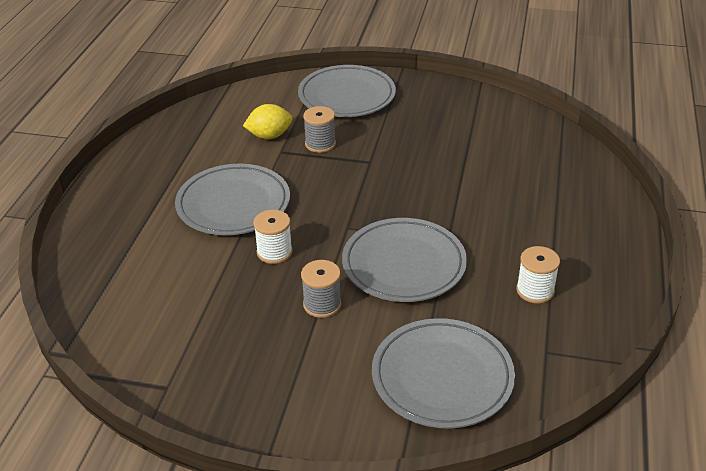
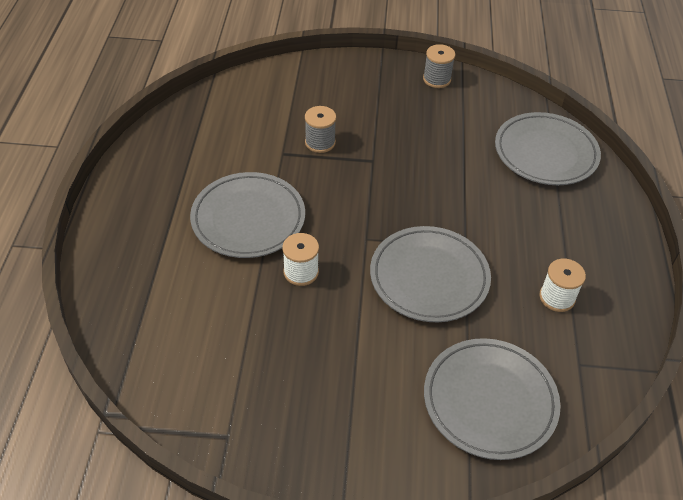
camera: 10 degrees left, 10 degrees up
yellow lemon [243,104,292,139] -> none
grey plate [298,65,396,117] -> grey plate moved to [495,112,601,185]
grey spool [301,260,341,318] -> grey spool moved to [423,44,455,88]

